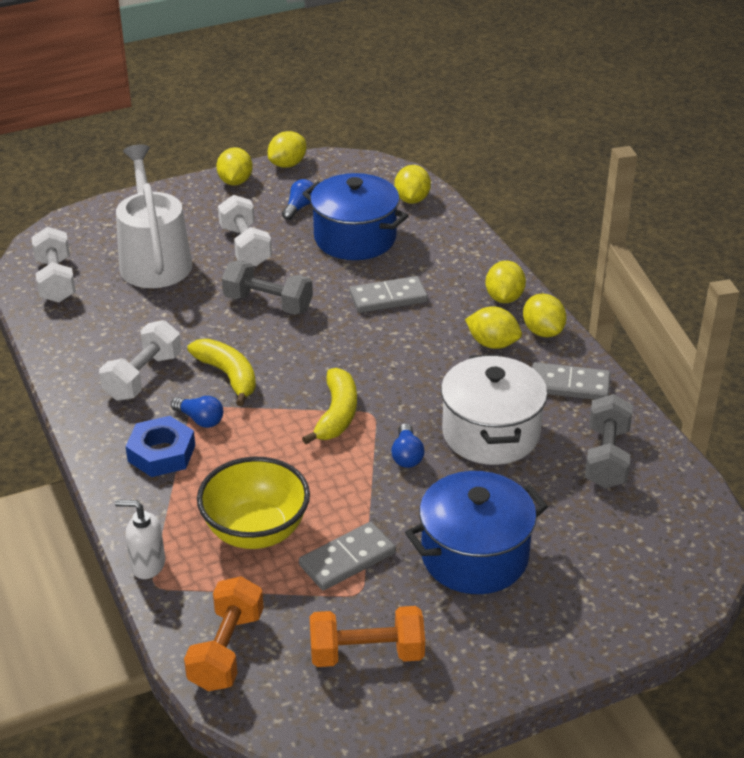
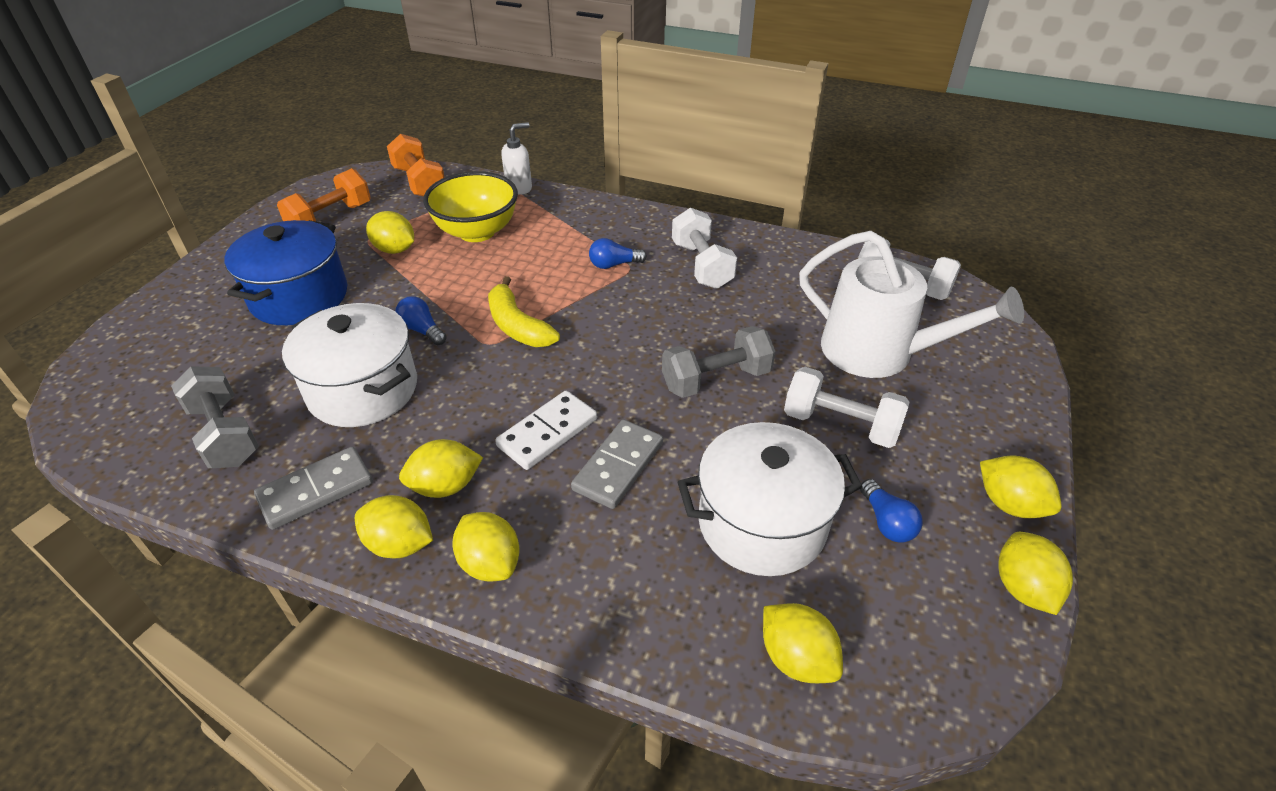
camera: 135 degrees right, 5 degrees up
blue nut [125,416,195,477] -> none
yellow banana [187,339,256,406] -> none
grey domino [299,522,396,591] -> yellow lemon [366,211,414,254]
blue pot [302,173,409,260] -> white pot [678,422,862,576]
none -> white domino [495,391,597,470]

